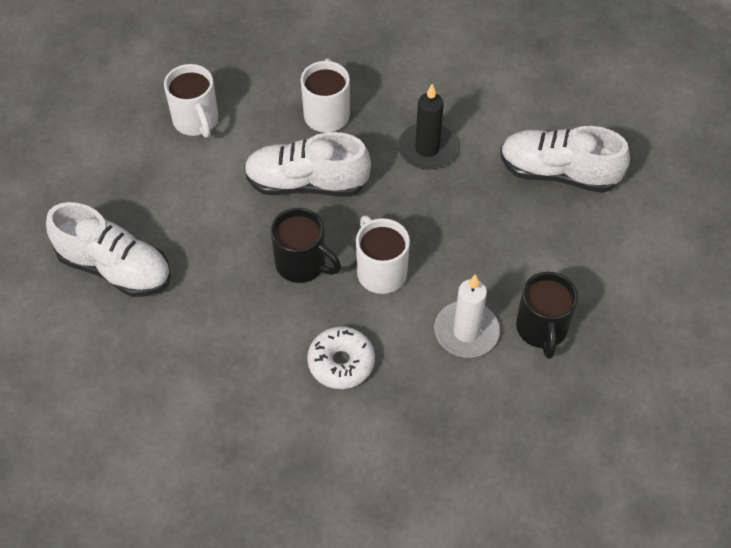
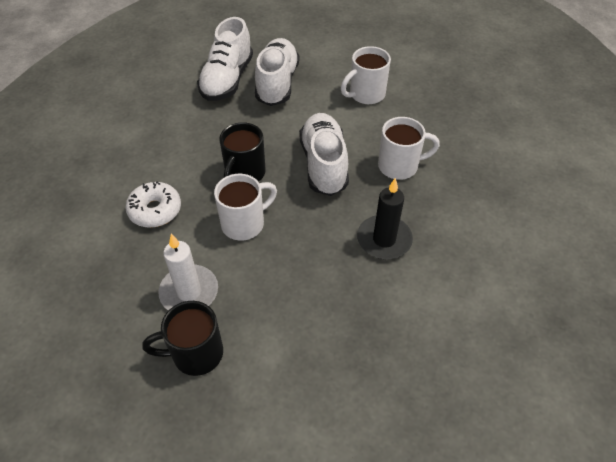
camera: 80 degrees right, 5 degrees down
white shoe [500,126,630,193] -> white shoe moved to [255,38,299,106]

